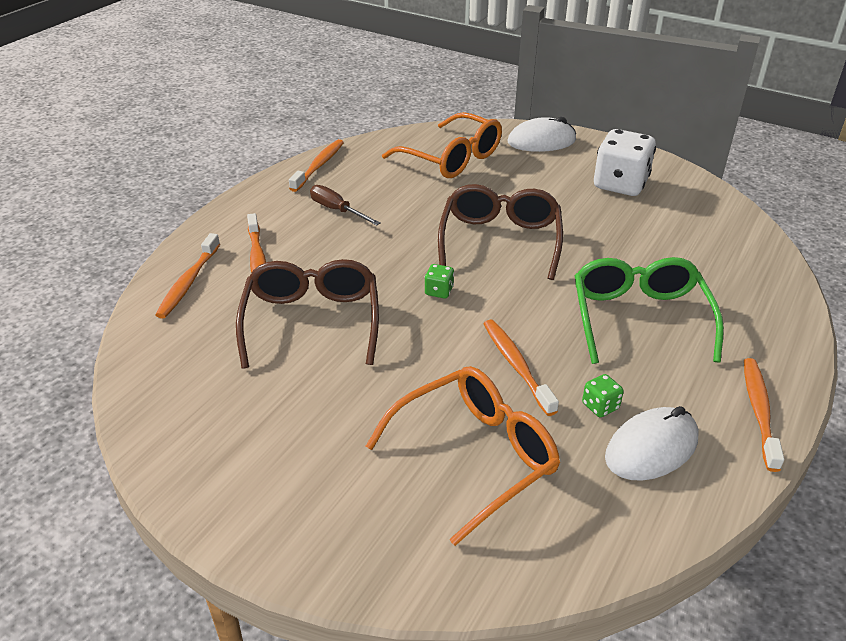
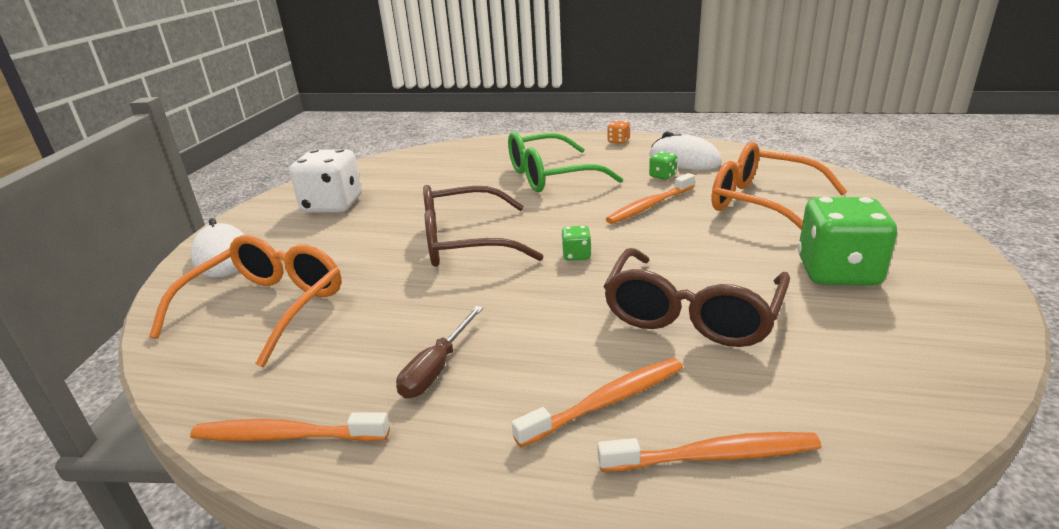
camera: 105 degrees left, 10 degrees down
brown glasses [236,259,379,369] -> brown glasses turned 45 degrees counterclockwise [603,248,790,347]
orange toothbrush [744,358,784,472] -> orange dice [607,120,630,144]
none -> green dice [798,197,897,286]

